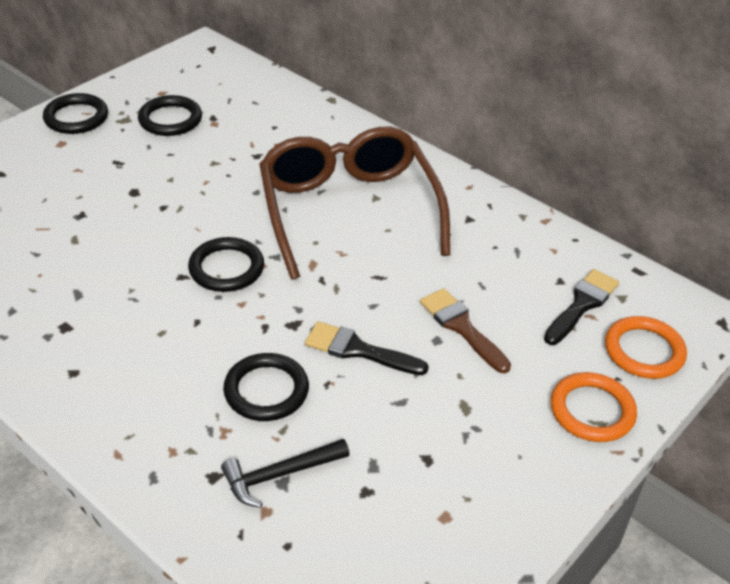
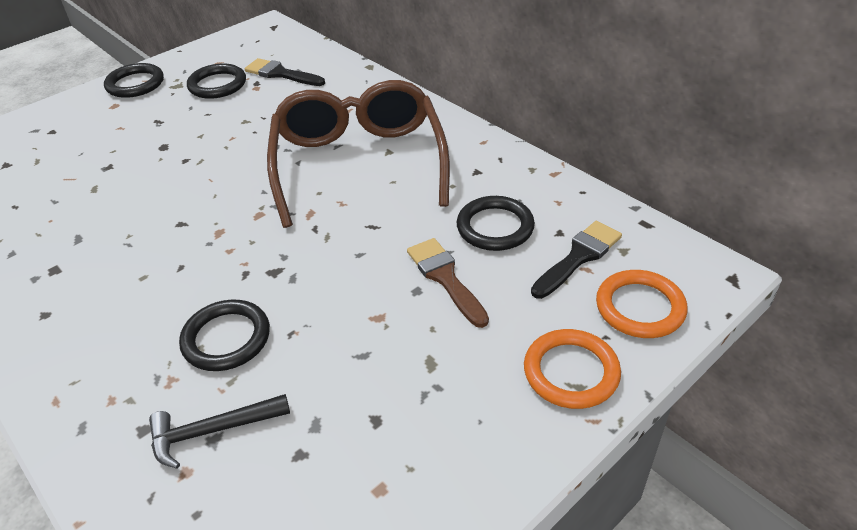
camera: 10 degrees right, 0 degrees up
black ring [188,237,264,292] -> black ring moved to [457,196,535,251]
black brush [305,321,429,375] -> black brush moved to [244,58,325,86]

